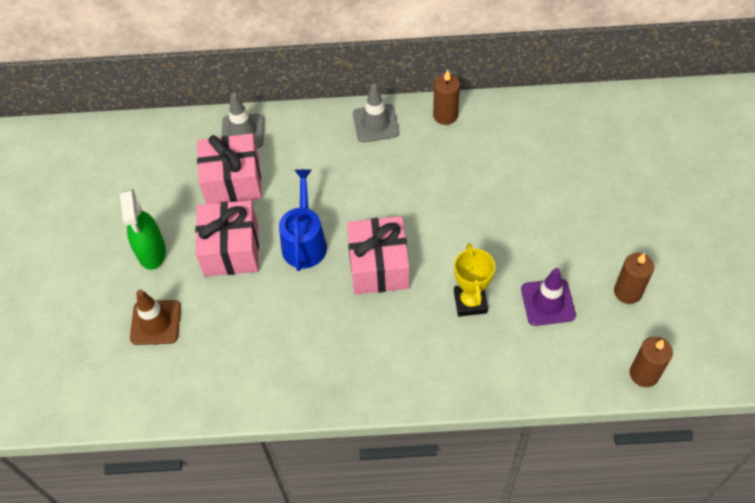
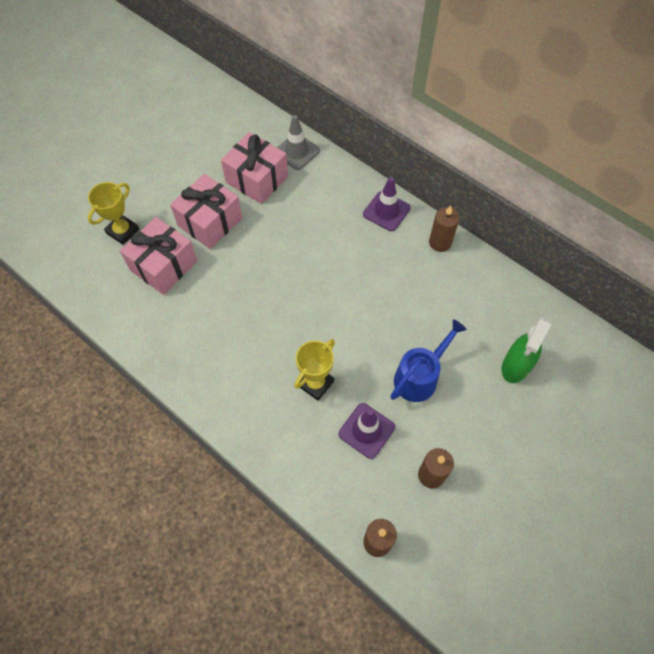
camera: 40 degrees right, 5 degrees up
green spray bottle [120,189,166,270] -> green spray bottle moved to [501,317,552,383]
brown traffic cone [130,290,181,345] -> yellow trophy [88,182,139,245]
blue watering can [279,169,327,271] -> blue watering can moved to [391,319,467,402]
pink gift [347,216,410,294] -> pink gift moved to [120,217,197,295]
grey traffic cone [353,84,399,142] -> purple traffic cone [363,177,411,231]

